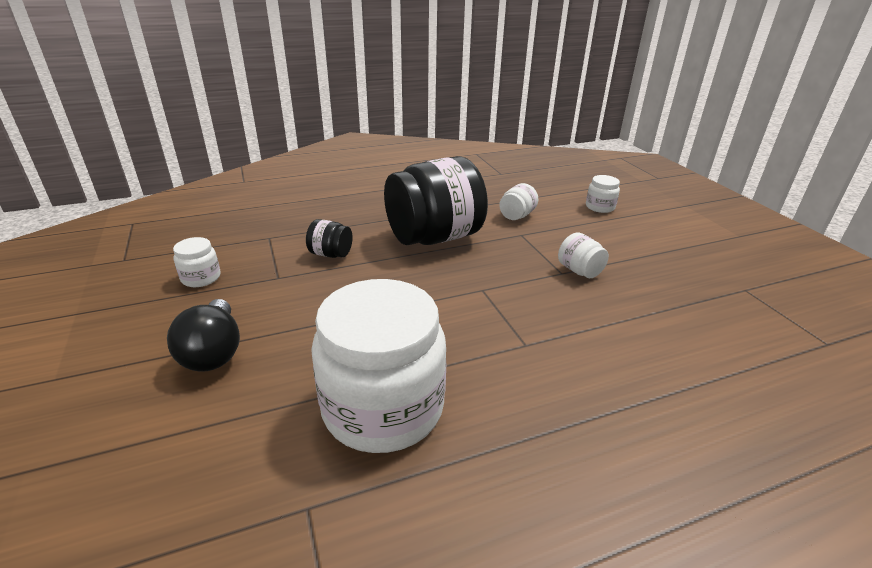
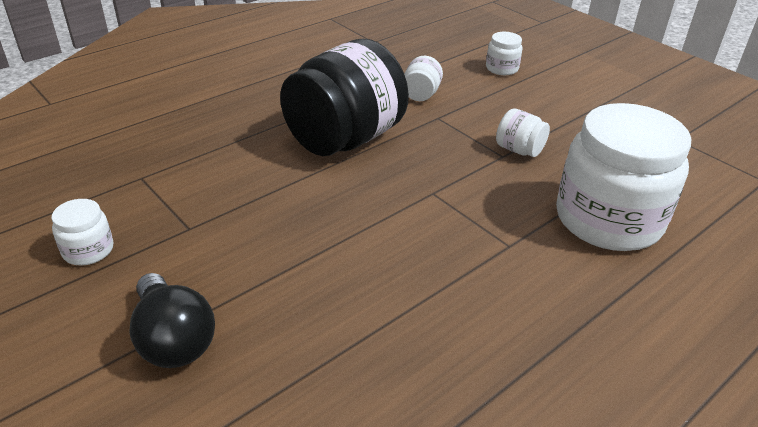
camera: 20 degrees left, 5 degrees up
black jar [306,219,353,258] -> none
white jar [311,279,446,453] -> white jar moved to [556,103,691,251]

